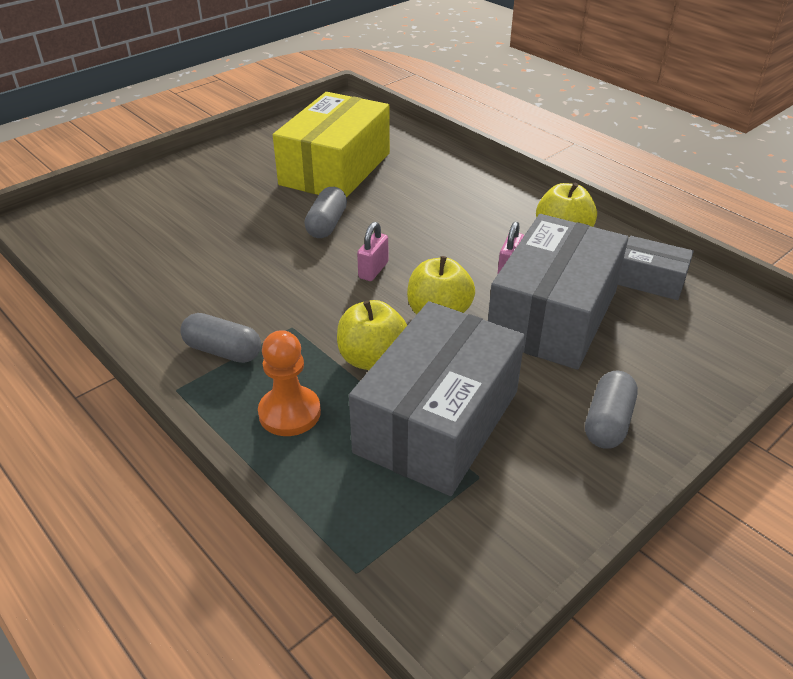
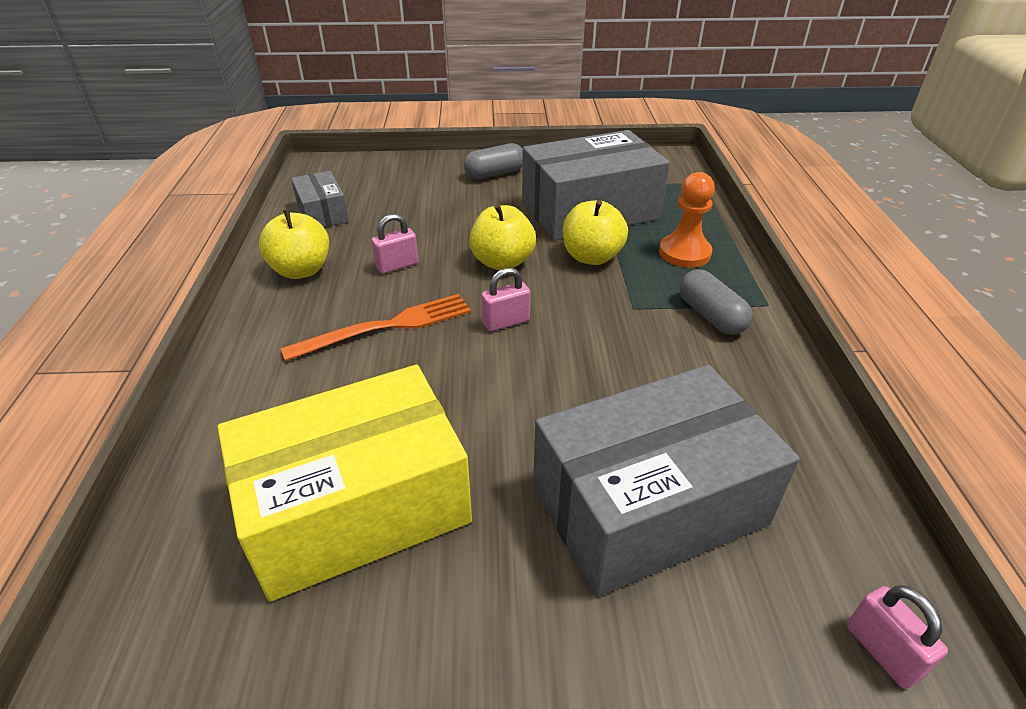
camera: 140 degrees left, 0 degrees up
grey capsule [304,187,347,238] -> none
grey box [488,214,628,370] -> grey box moved to [533,365,800,597]
none -> orange fork [280,294,471,361]
none -> pink padlock [847,585,948,689]

